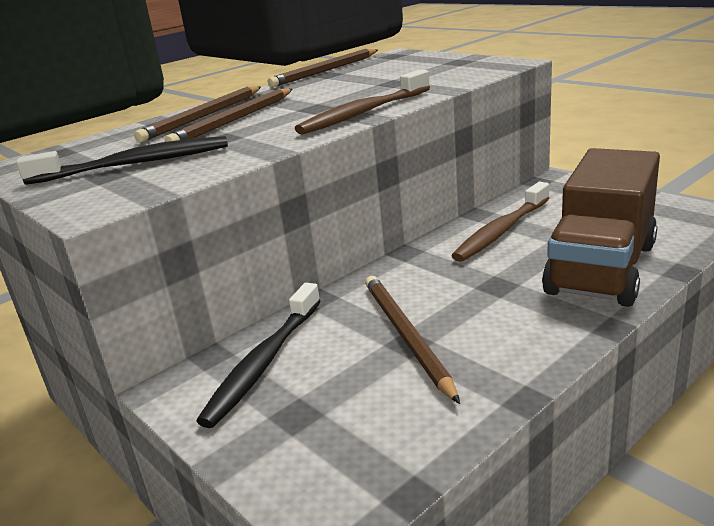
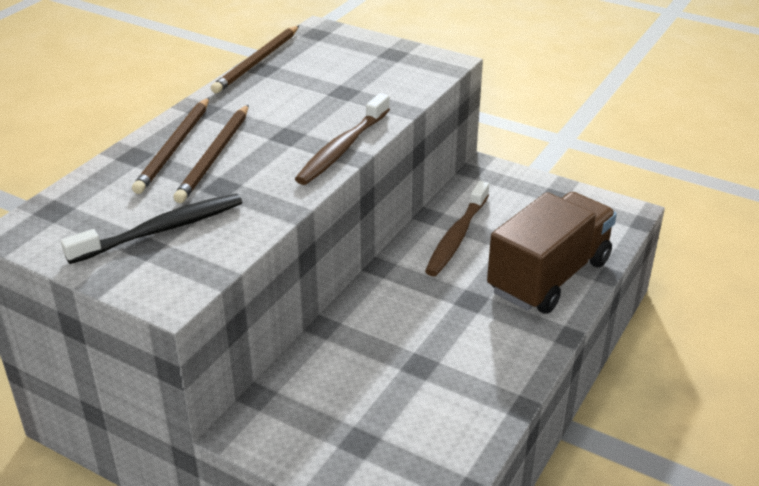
camera: 20 degrees left, 10 degrees up
black toothbrush [196,283,321,428] -> none
brown pencil [365,276,460,404] -> none
brown truck [542,148,660,307] -> brown truck turned 150 degrees counterclockwise [487,192,617,314]

